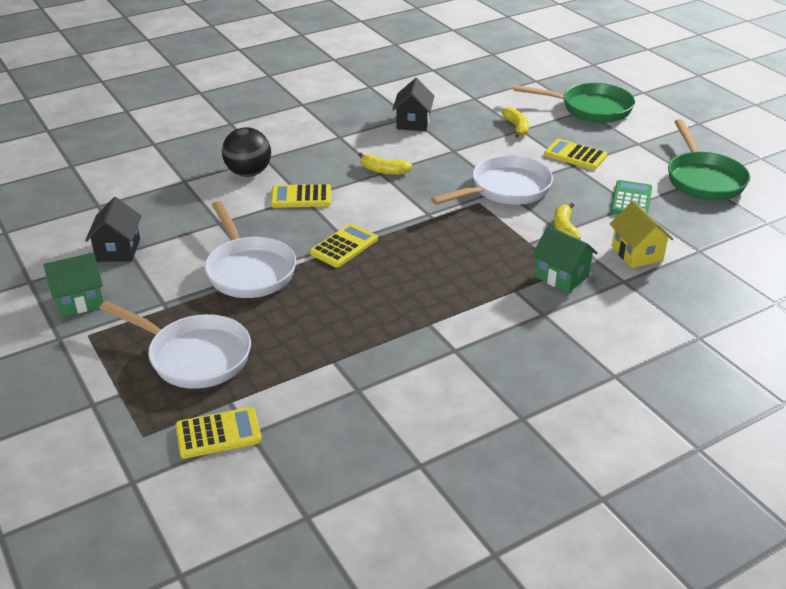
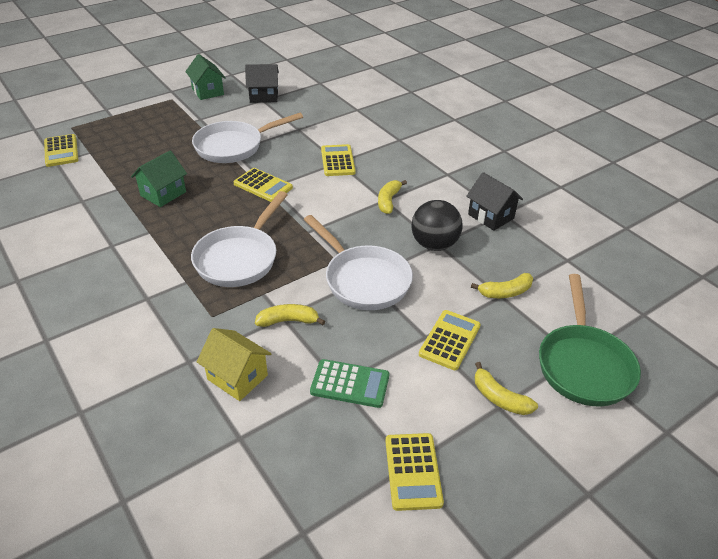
camera: 85 degrees right, 5 degrees up
white pan [99,301,251,389] -> white pan moved to [191,191,288,287]
black ball [222,127,271,177] -> black ball moved to [411,200,463,251]
black house [392,78,434,131] -> black house turned 45 degrees clockwise [466,172,523,231]
green house [532,226,598,293] -> green house moved to [131,150,187,207]
yellow house [610,201,674,268] -> yellow house turned 60 degrees clockwise [197,328,272,401]
green pan [668,119,750,200] -> yellow calculator [385,433,444,511]
none -> yellow banana [474,362,538,415]

